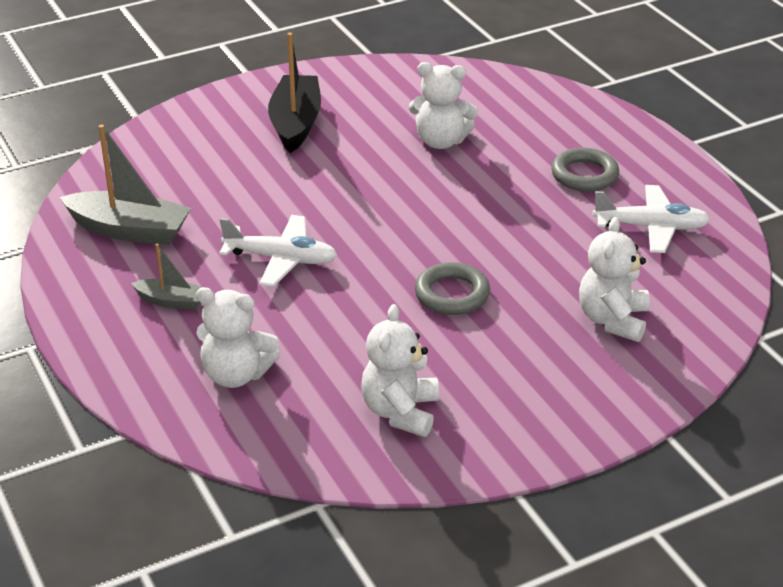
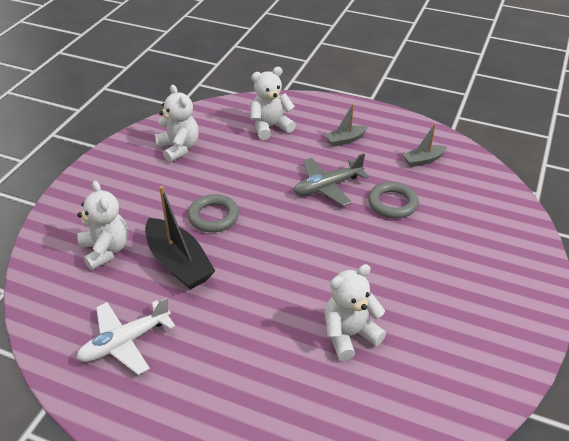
camera: 140 degrees right, 5 degrees up
grey boat [60,125,191,245] -> grey boat [403,123,447,167], size x0.55
white plane [219,215,337,287] -> grey plane [294,154,369,206]
black boat [268,33,321,153] -> black boat moved to [145,186,215,290]
grey ring [551,148,619,192] -> grey ring moved to [368,182,419,219]

